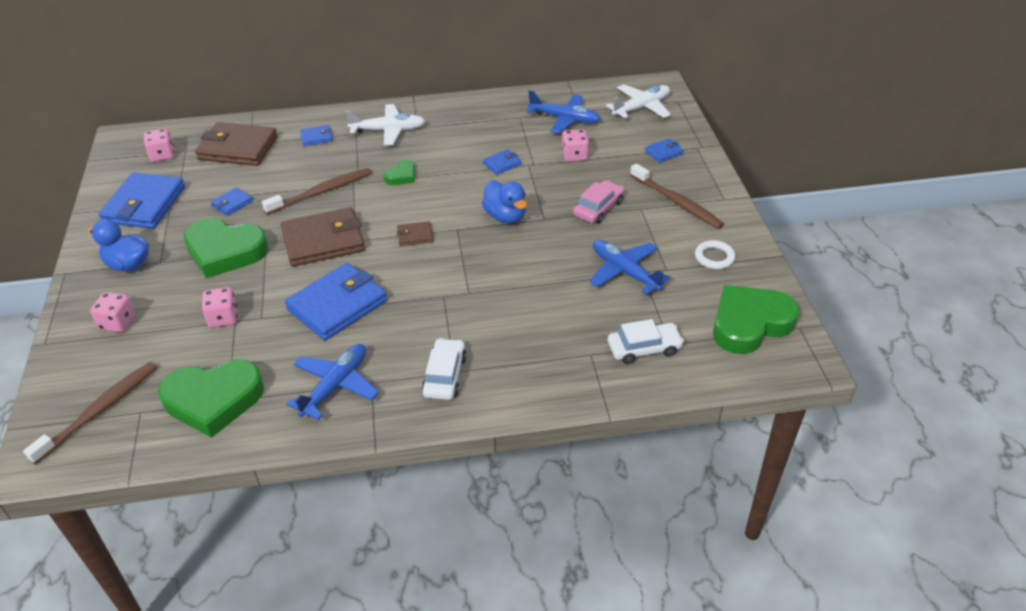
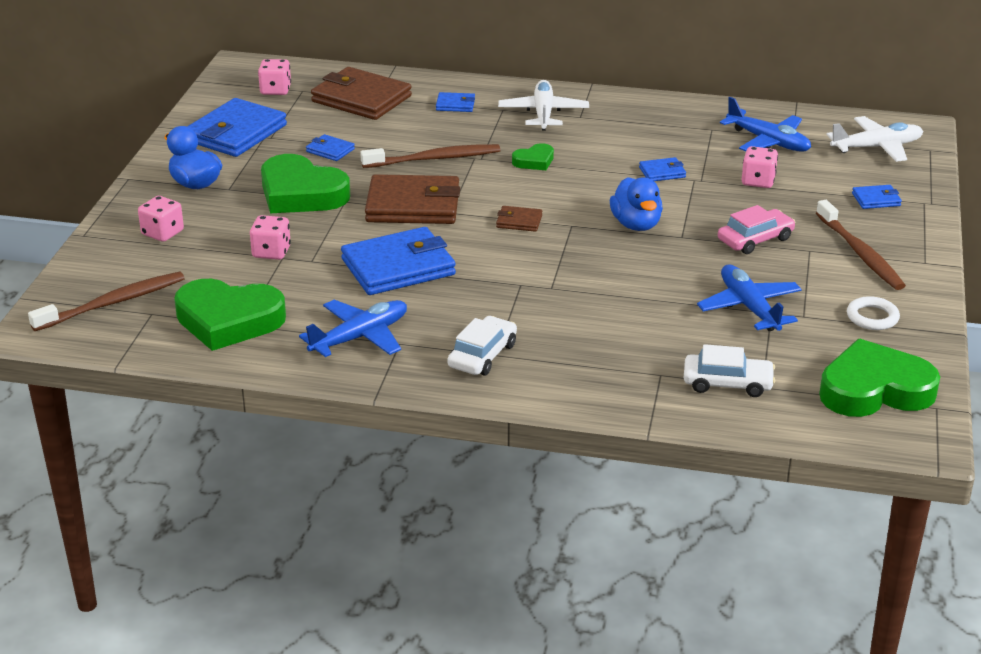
camera: 20 degrees right, 10 degrees down
blue wallet [211,187,253,216] -> blue wallet turned 60 degrees clockwise [306,134,355,161]
white plane [346,104,425,145] -> white plane turned 105 degrees counterclockwise [498,80,589,131]

